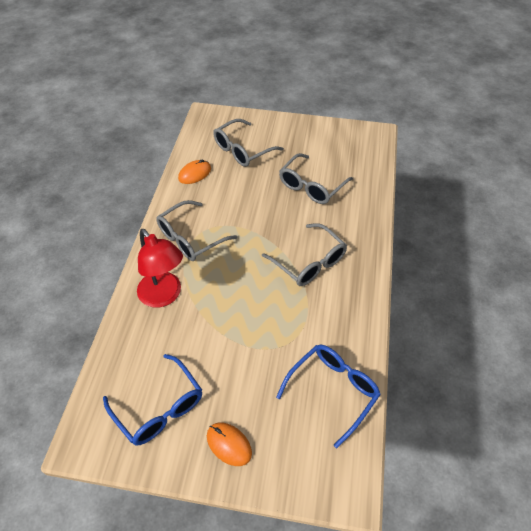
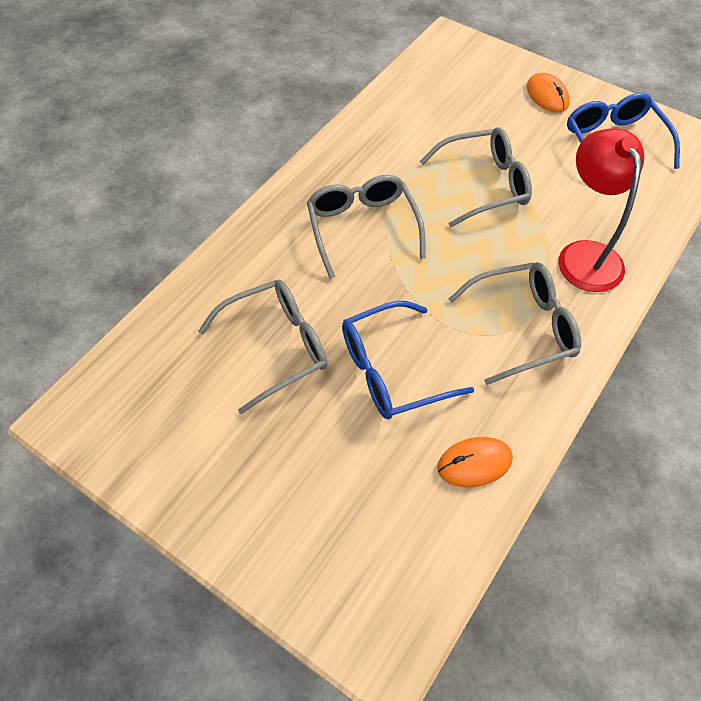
camera: 155 degrees left, 5 degrees up
grey glasses [213,119,284,167] -> grey glasses moved to [420,127,532,227]
blue glasses [276,344,381,448] -> blue glasses moved to [342,301,474,419]

